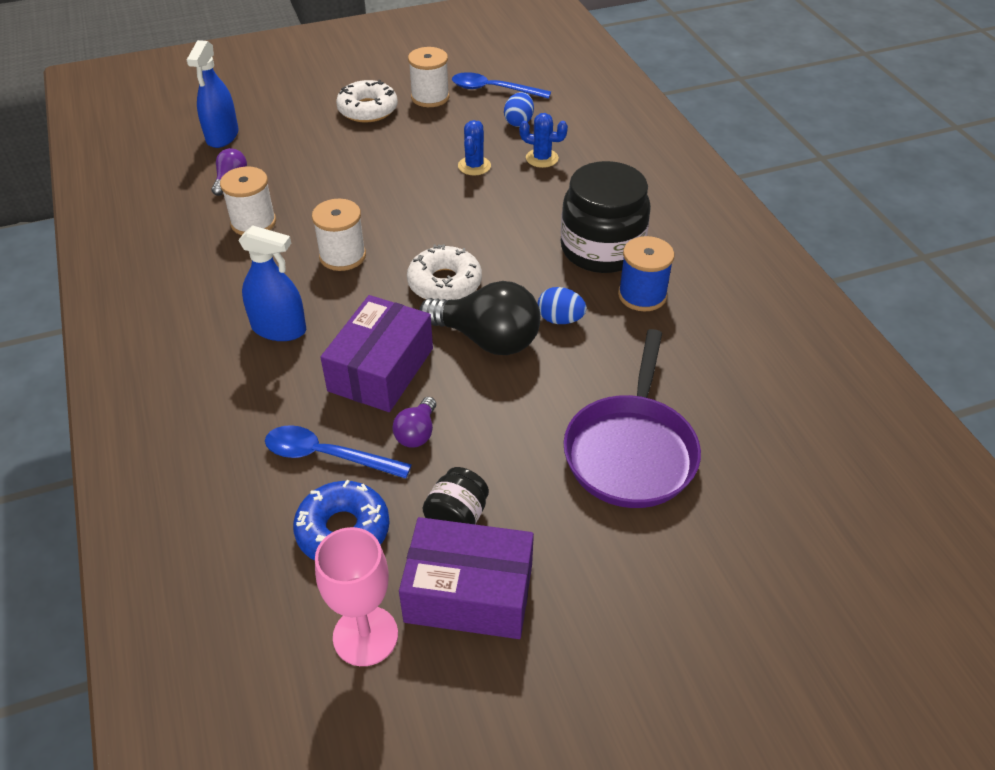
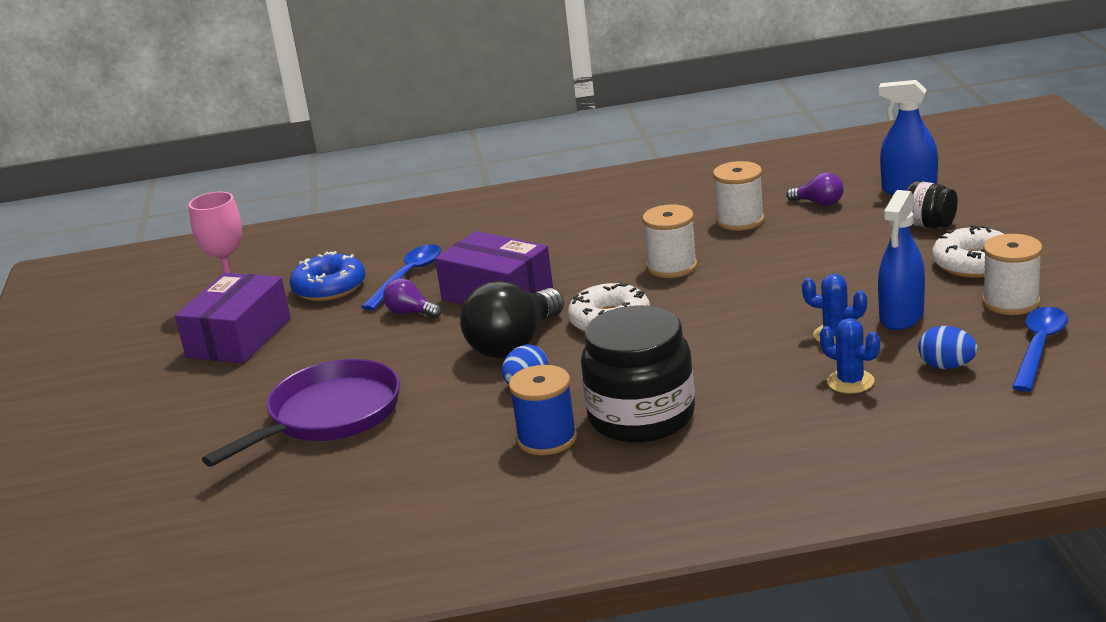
camera: 105 degrees right, 20 degrees down
blue spray bottle [238,225,306,341] -> blue spray bottle moved to [878,190,925,330]
black jar [423,467,489,524] -> black jar moved to [906,181,958,228]
blue cactus [519,113,568,168] -> blue cactus turned 75 degrees counterclockwise [820,318,880,394]
purple pan [563,329,701,508] -> purple pan turned 105 degrees clockwise [202,359,400,467]

